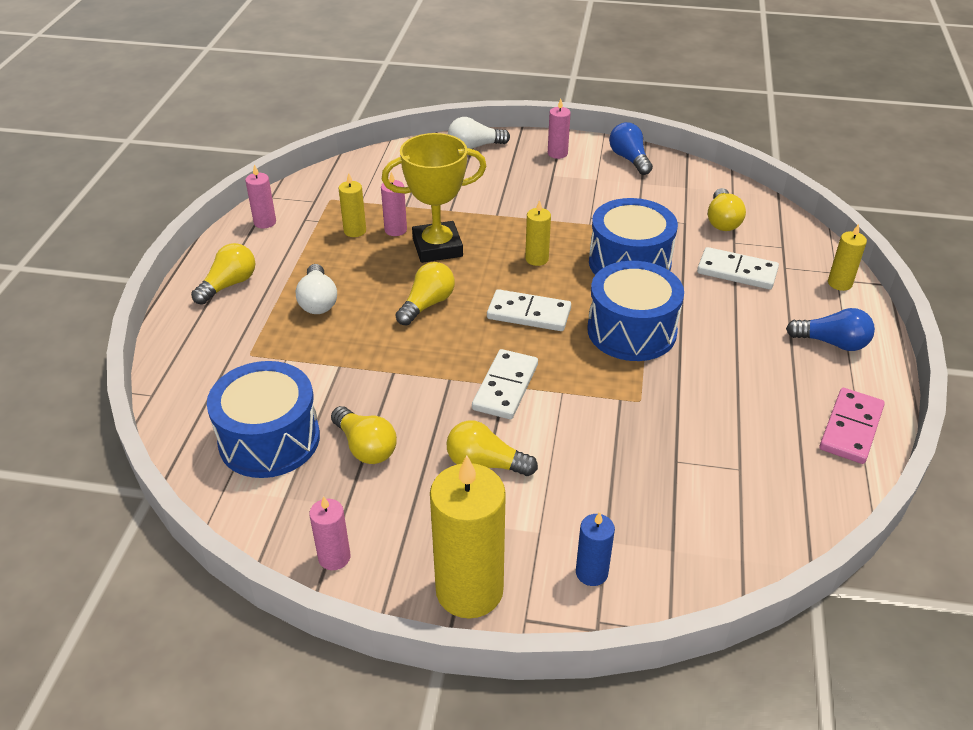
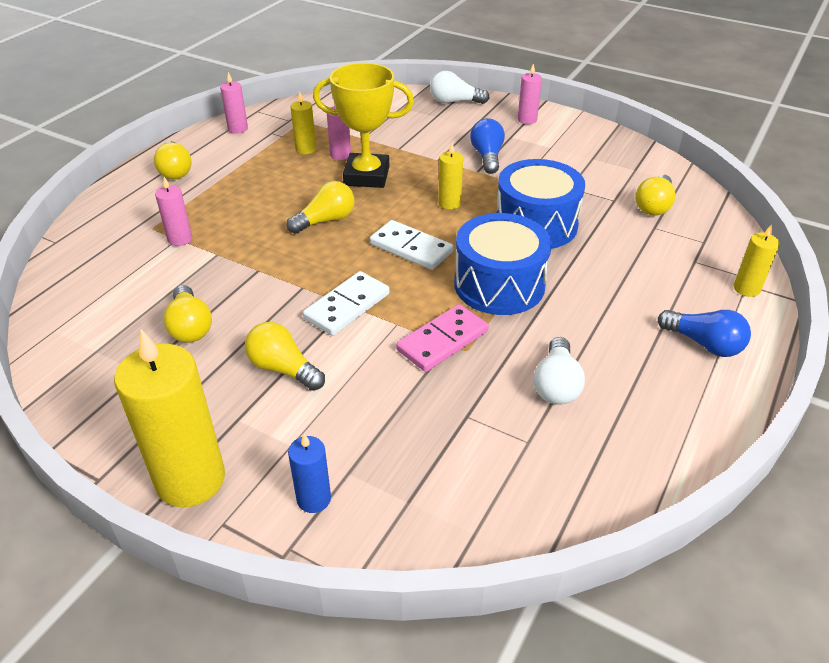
camera: 20 degrees right, 0 degrees up
yellow light bulb [191,243,255,305] -> yellow light bulb turned 105 degrees clockwise [154,141,192,179]
blue drum [207,361,320,478] -> none
white light bulb [296,264,337,314] -> white light bulb moved to [534,337,585,405]
pink candle [309,496,350,570] -> pink candle moved to [155,177,192,246]
blue light bulb [609,122,653,175] -> blue light bulb moved to [470,118,505,174]
white domino [697,247,779,290] -> none
pink domino [820,388,885,464] -> pink domino moved to [396,304,489,372]

